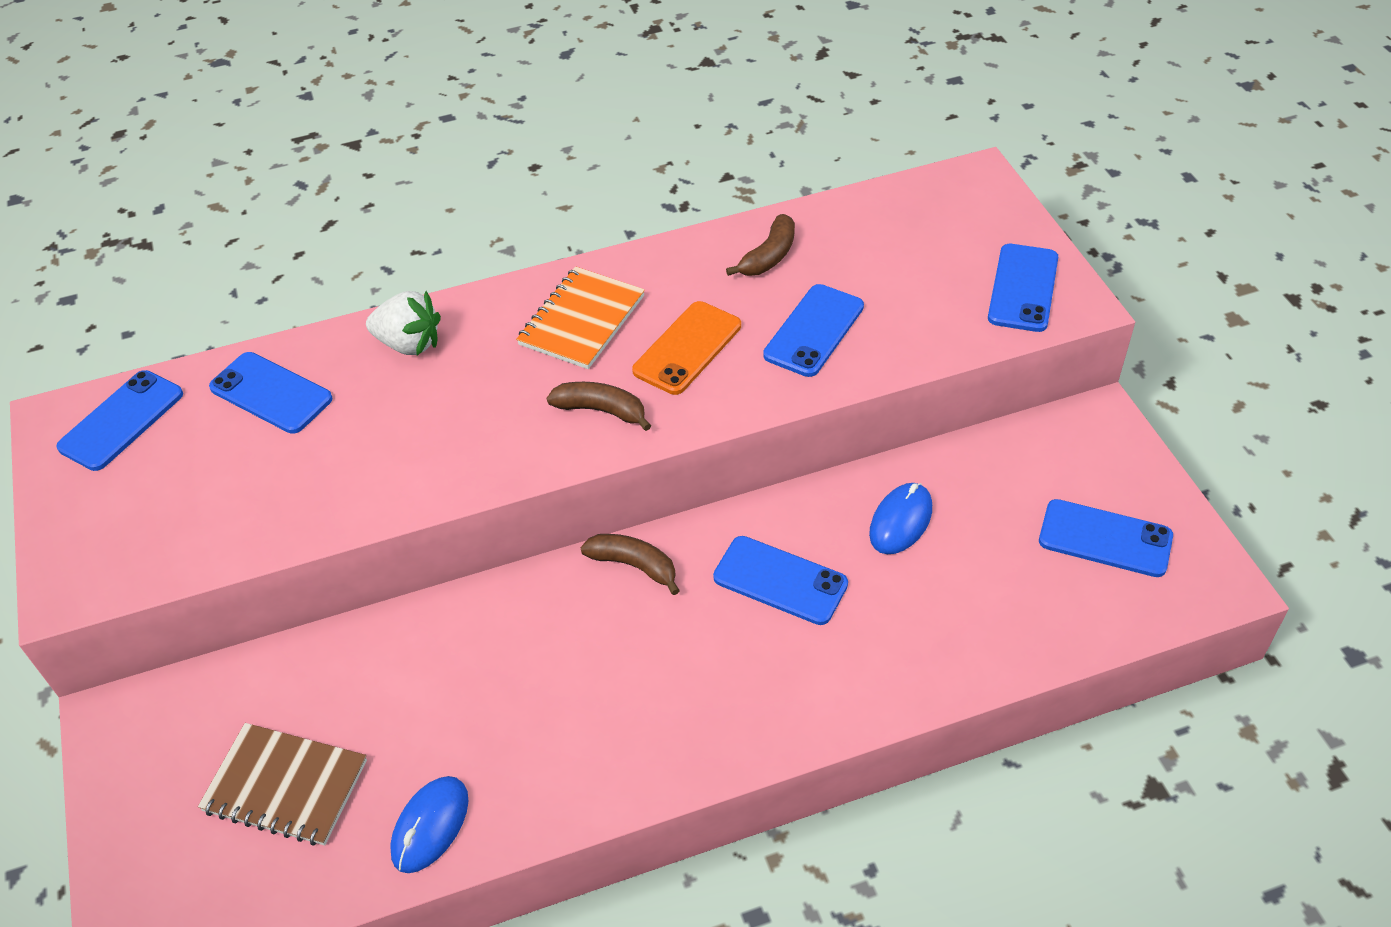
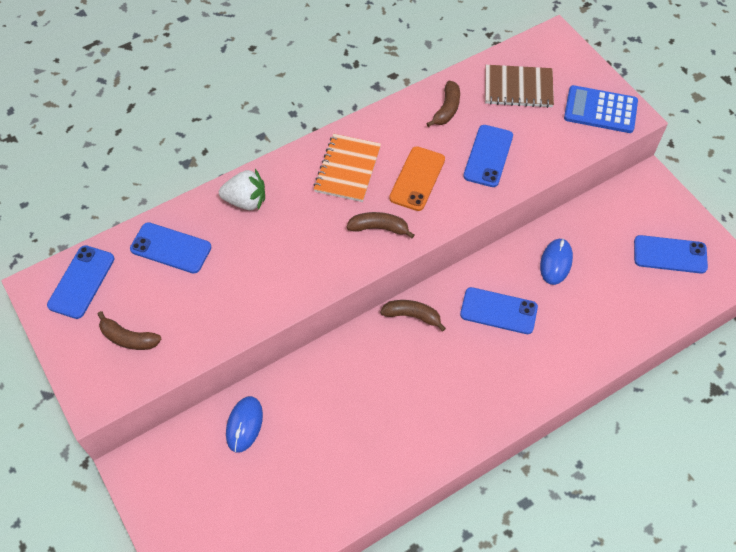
camera: 15 degrees left, 10 degrees up
brown notebook [198,723,367,846] -> brown notebook moved to [485,65,554,108]
blue mouse [390,776,469,873] -> blue mouse moved to [226,396,263,453]
blue phone [988,244,1058,332] -> blue calculator [564,85,638,133]
none -> brown banana [97,311,161,350]

